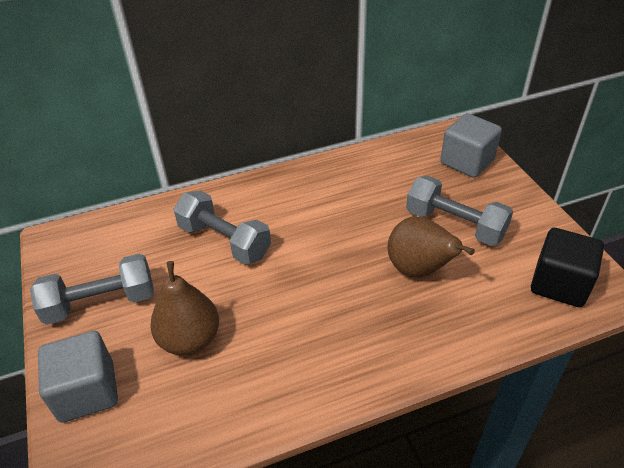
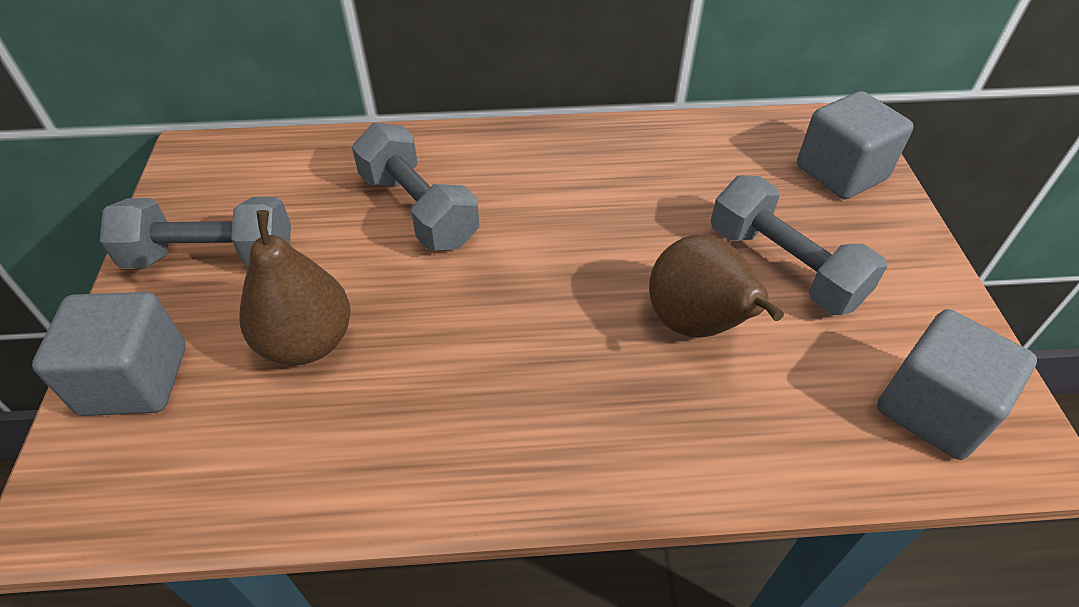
camera: 15 degrees right, 5 degrees up
black cube [531,228,604,307] -> grey cube [877,309,1037,460]

